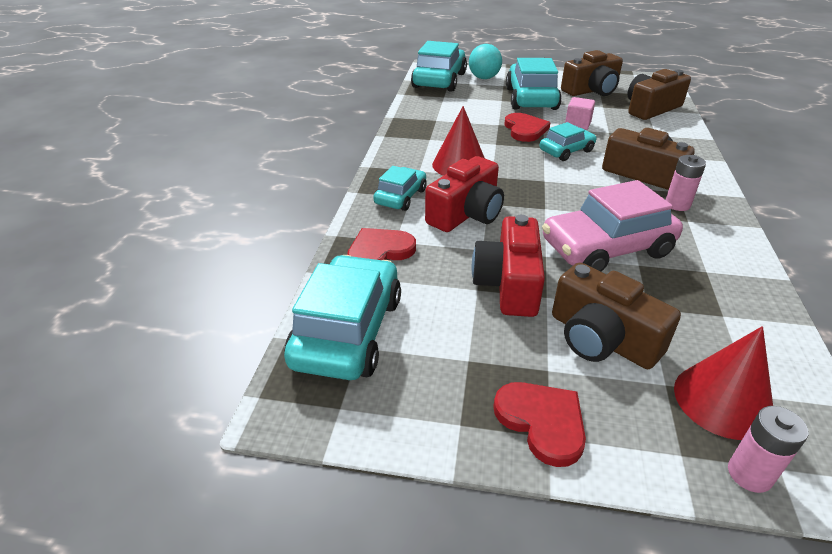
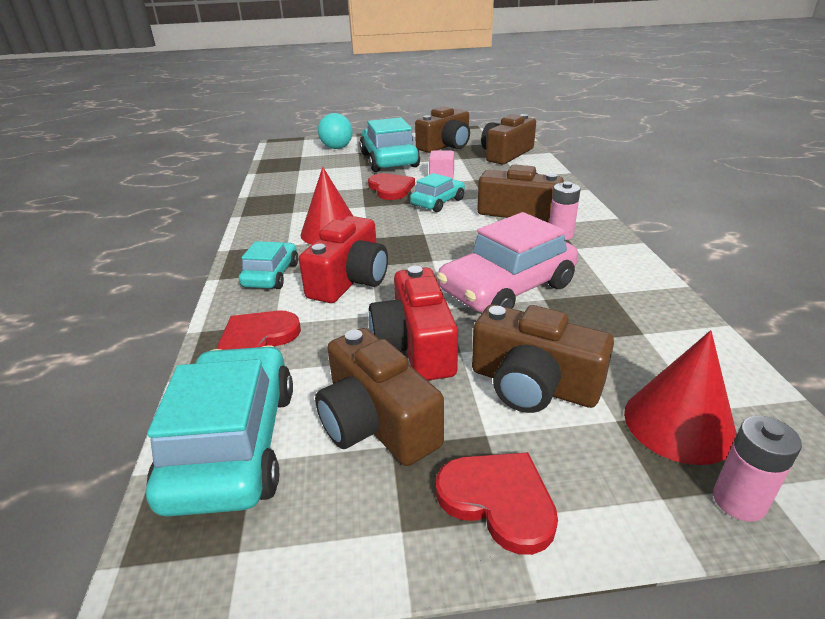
camera: 15 degrees left, 5 degrees down
turquoise car [411,41,467,92] -> none
none -> brown camera [315,328,444,466]

